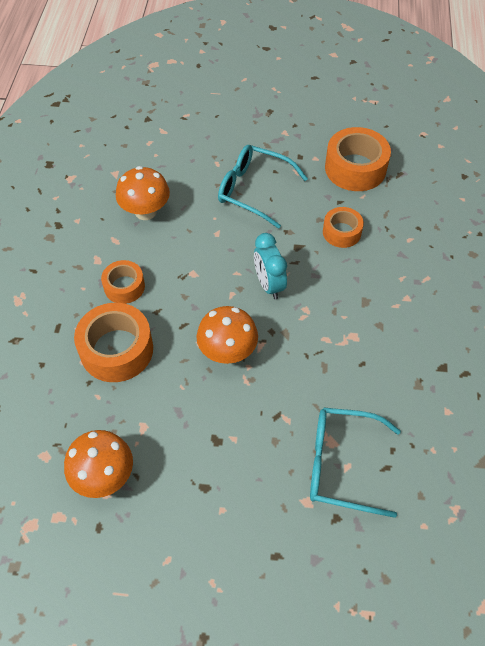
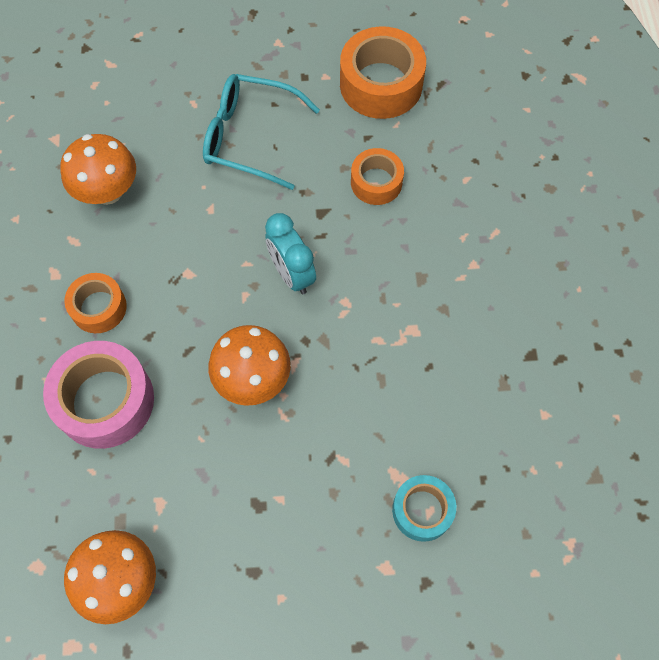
camera: 10 degrees left, 10 degrees up
orange tape [74,303,153,382] -> pink tape [43,341,154,449]
turquoise glasses [310,407,401,518] -> turquoise tape [392,475,456,542]

